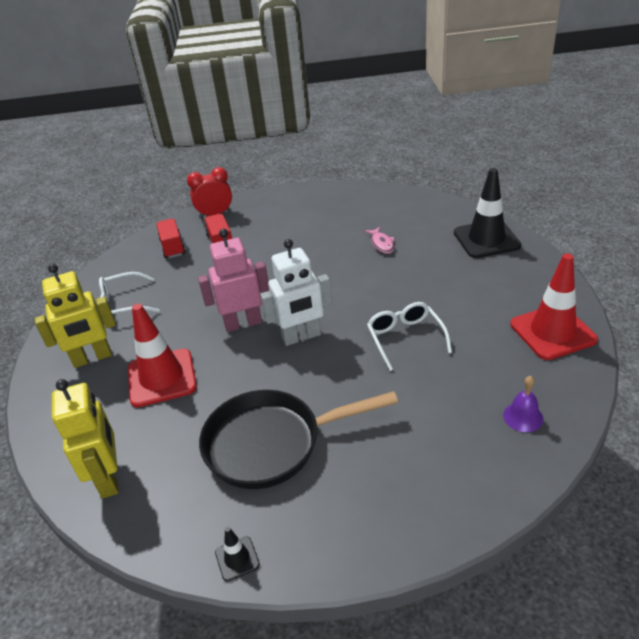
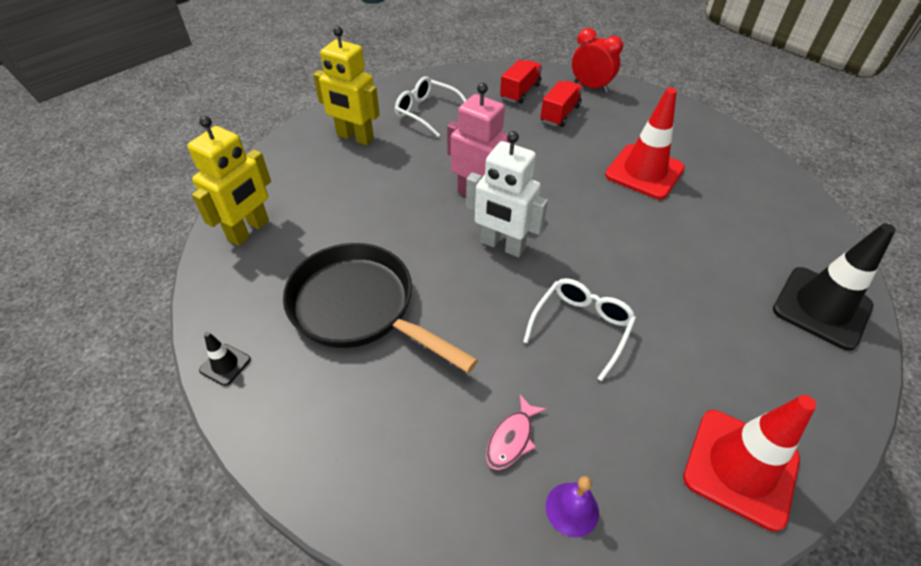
camera: 45 degrees right, 10 degrees up
red traffic cone [128,303,197,407] -> red traffic cone moved to [605,88,685,199]
pink fish [364,227,395,254] -> pink fish moved to [486,395,546,470]

